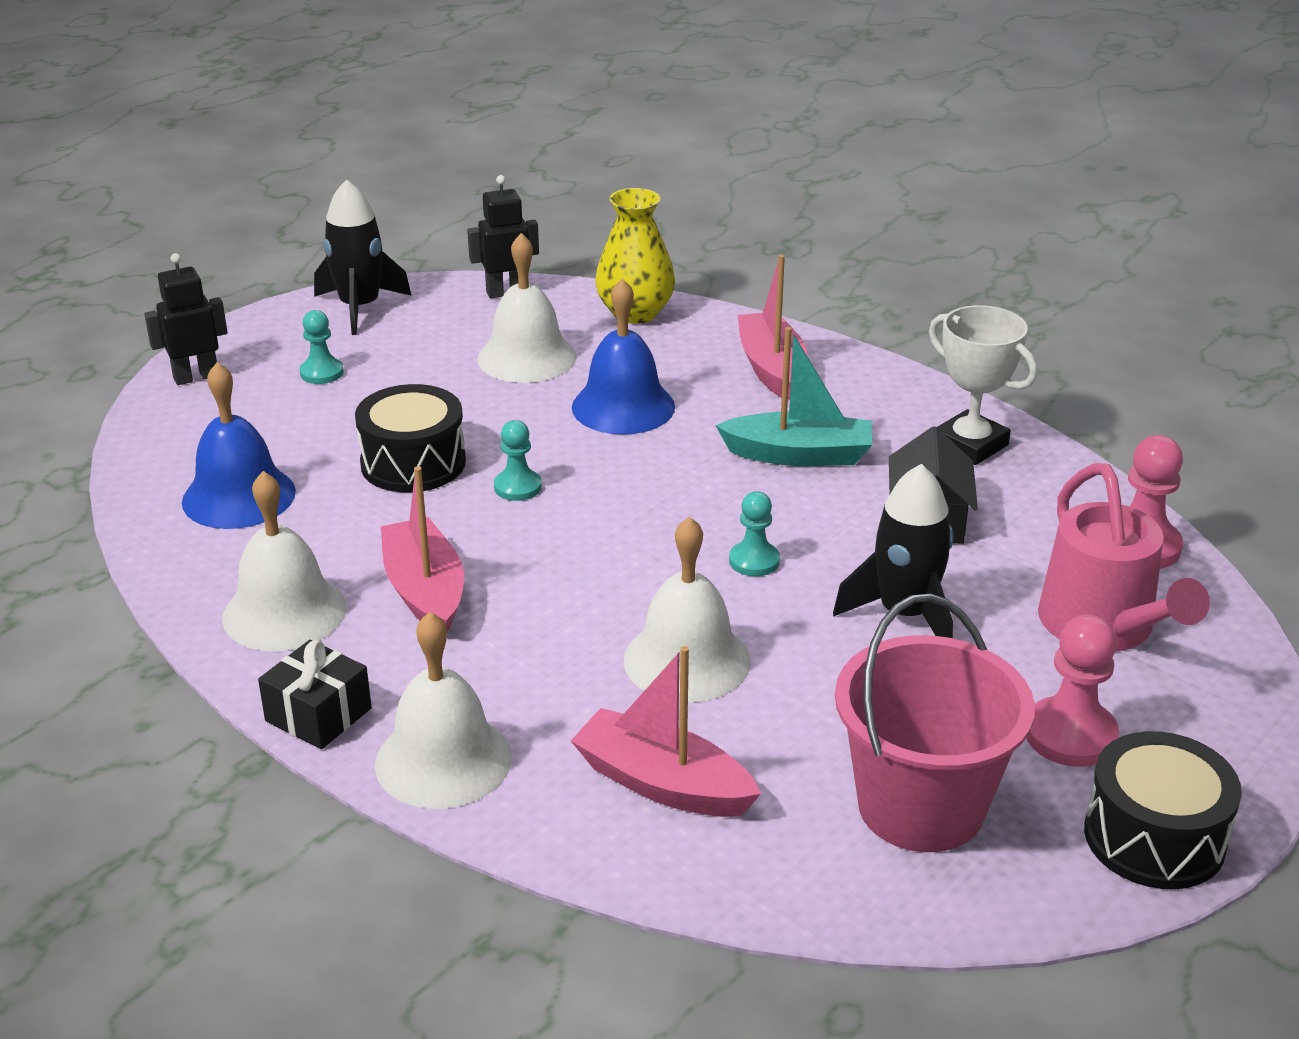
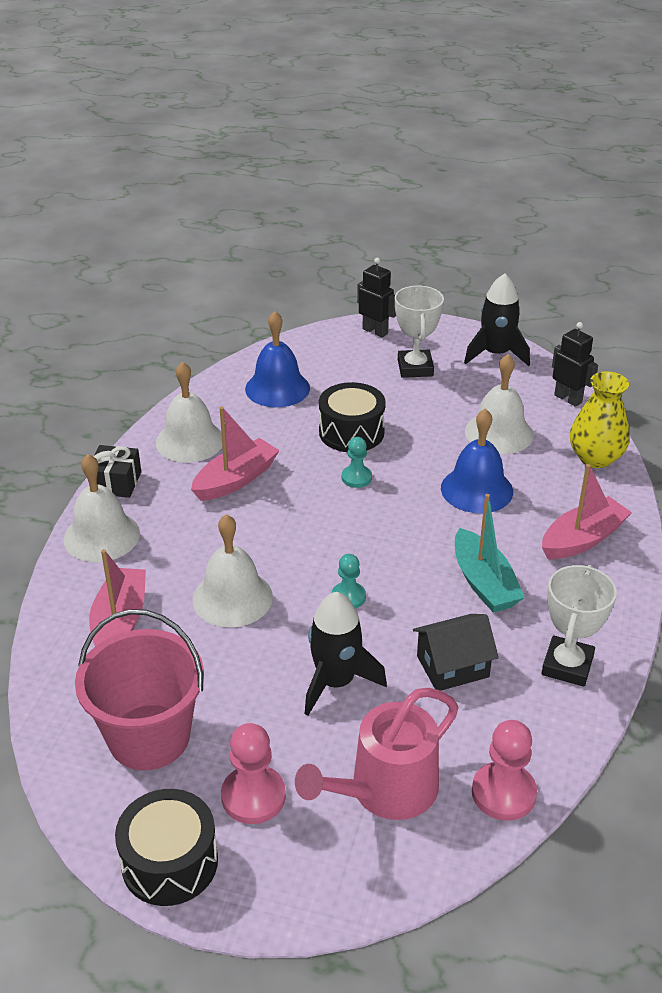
camera: 65 degrees right, 5 degrees up
turquoise pawn [299,310,344,384] -> white trophy [395,286,444,378]

